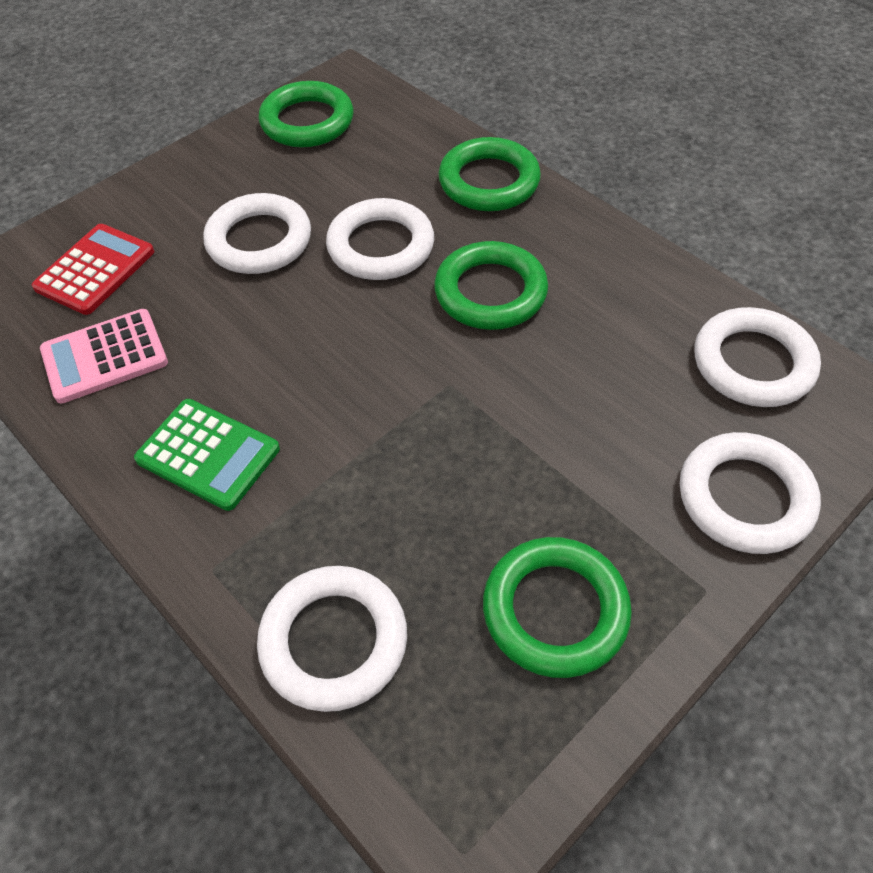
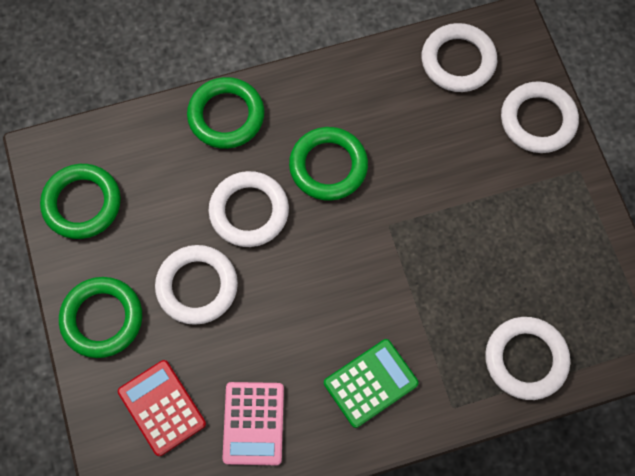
camera: 65 degrees left, 15 degrees up
green ring [483,537,632,678] -> green ring moved to [59,277,142,358]

